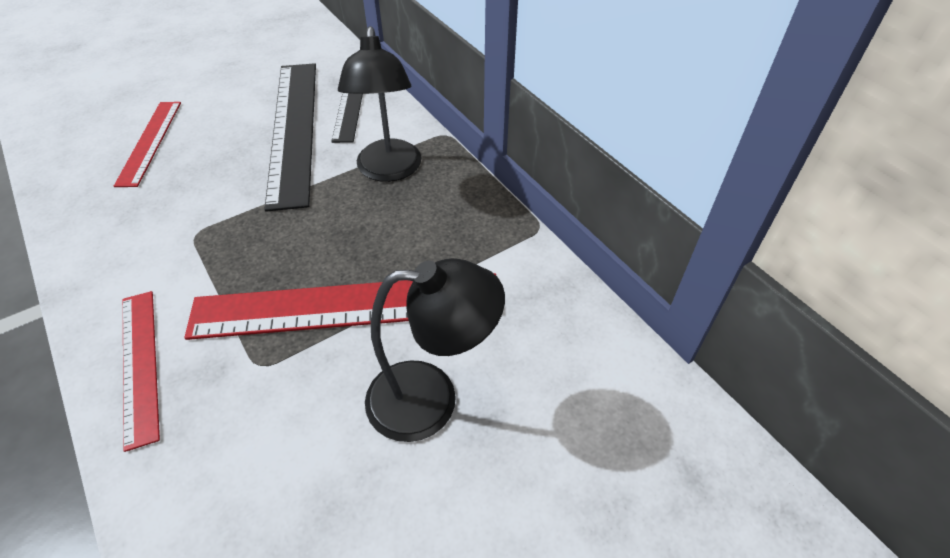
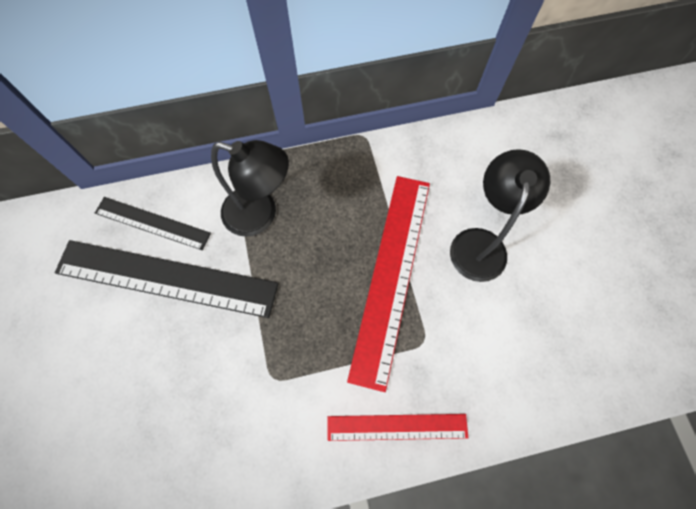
camera: 70 degrees left, 20 degrees up
red ruler [114,102,181,187] -> none

